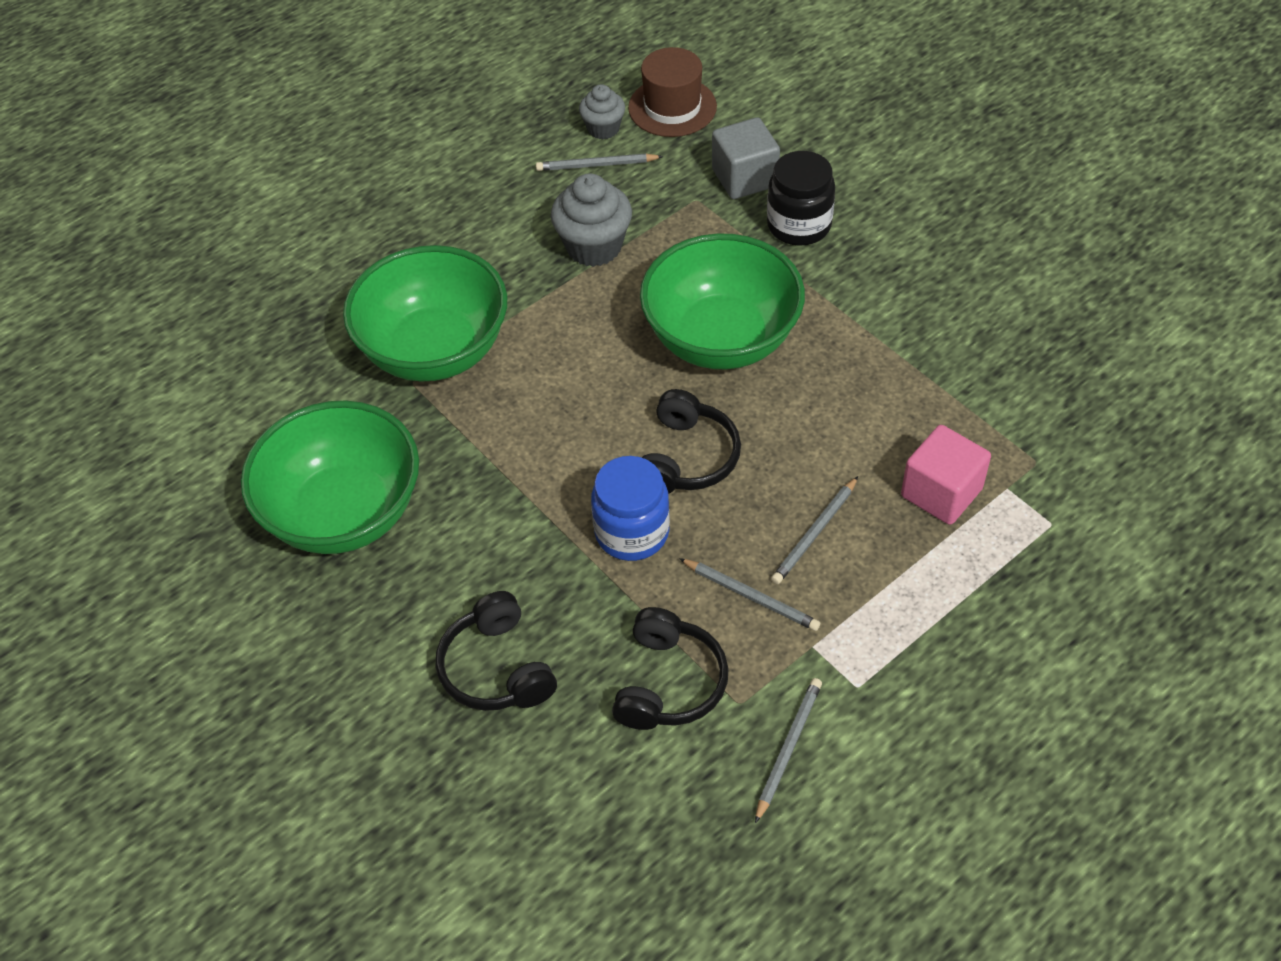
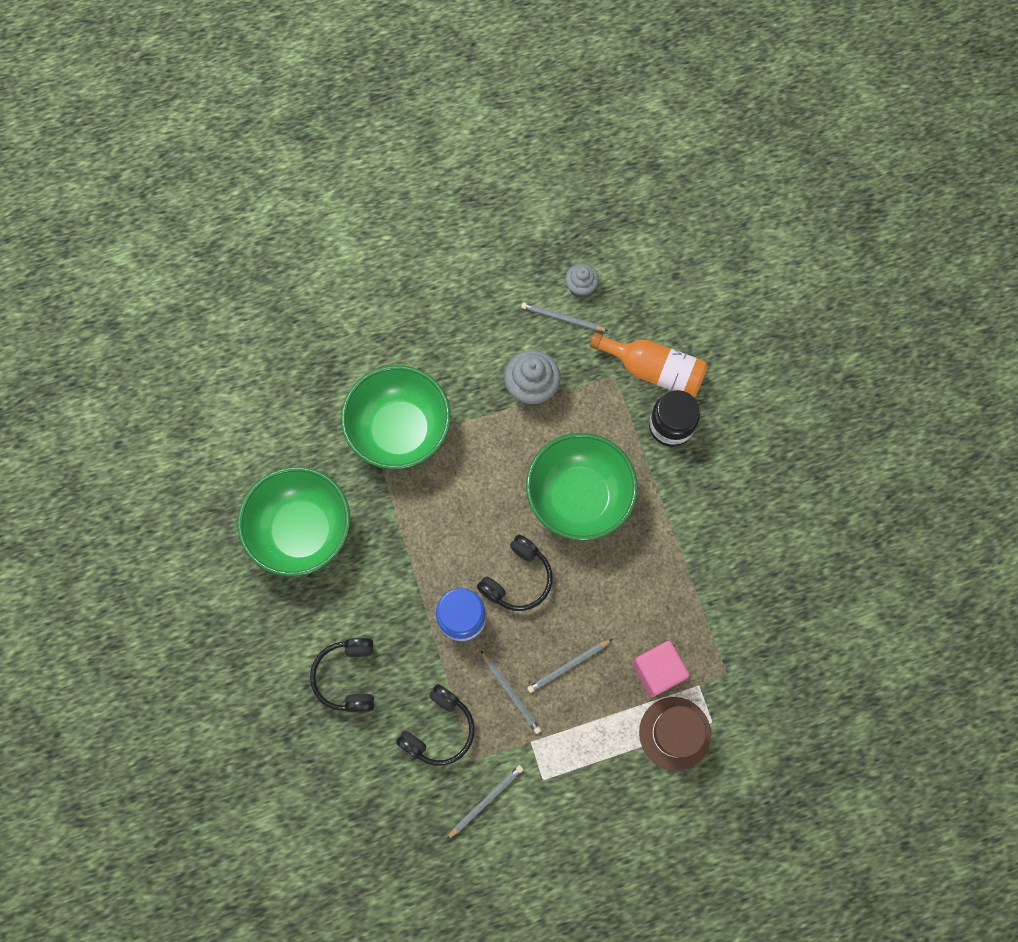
camera: 20 degrees right, 20 degrees up
brown hat [628,47,717,137] -> brown hat moved to [639,697,711,771]
grey cube [712,117,780,199] -> orange bottle [590,332,708,397]

